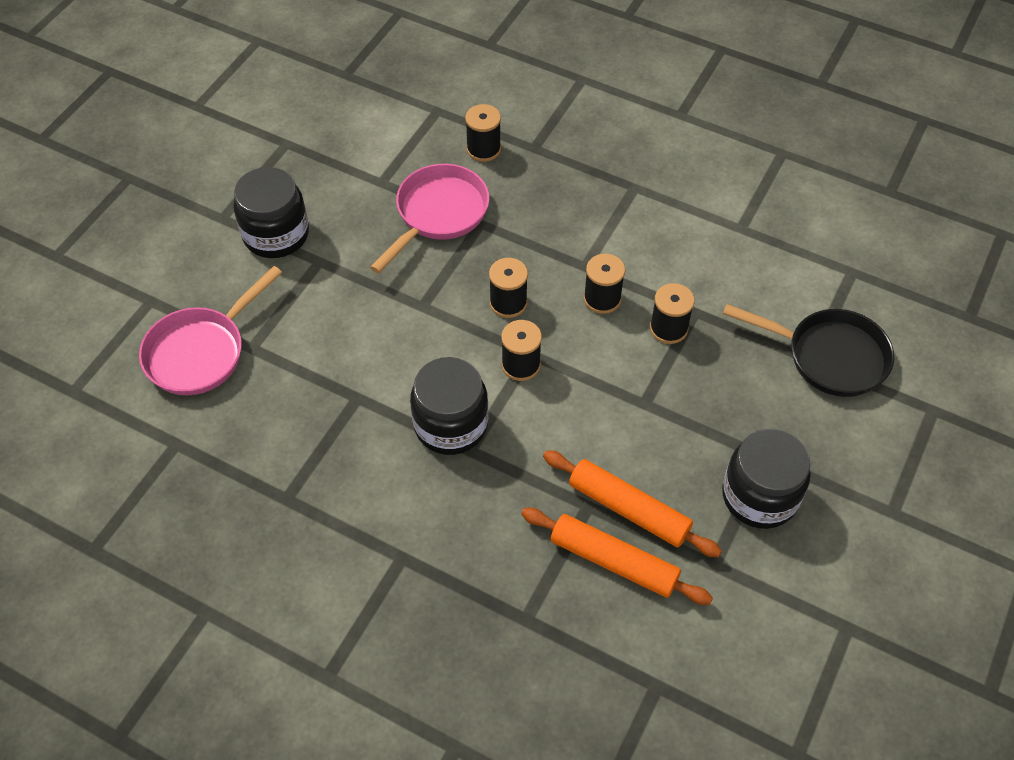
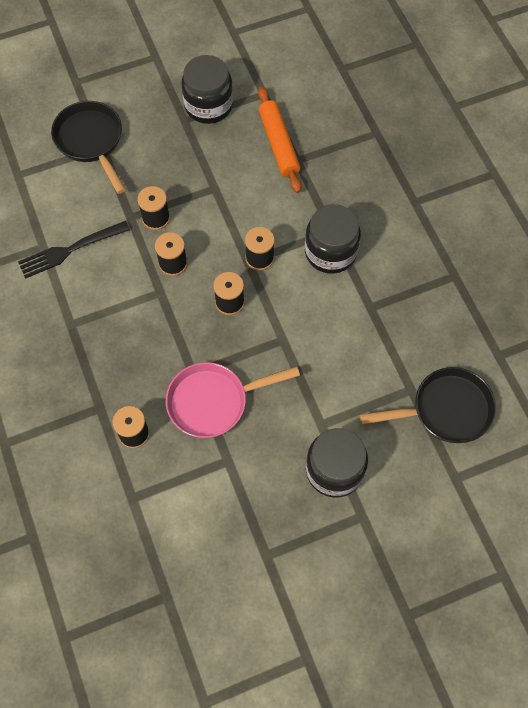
camera: 140 degrees left, 10 degrees up
pink pan [139,266,282,395] -> black pan [360,367,496,443]
orange rolling pin [521,508,713,605] -> none
none -> black fork [18,221,130,279]

